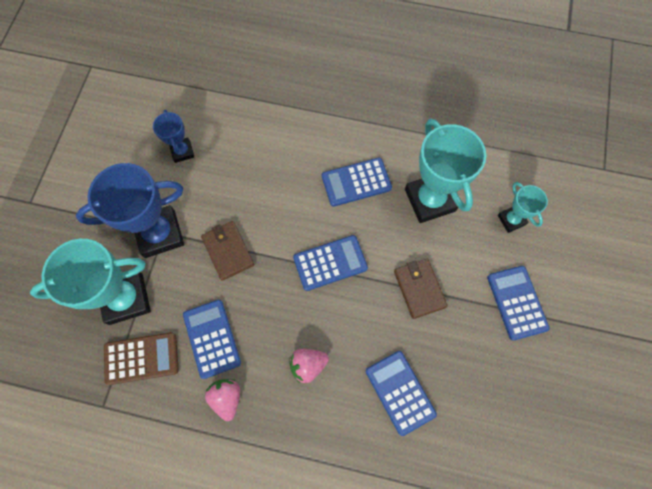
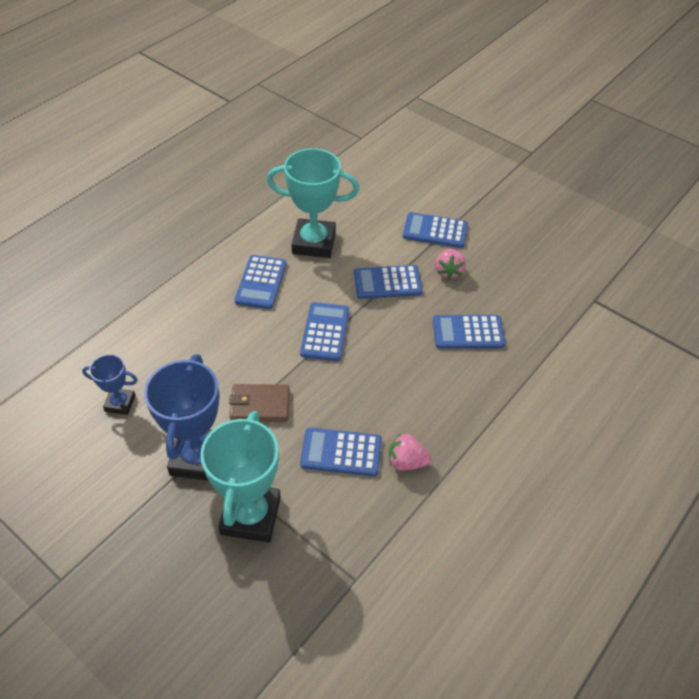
camera: 65 degrees left, 20 degrees down
brown calculator [104,332,179,385] -> none
pink strawberry [289,349,329,383] -> pink strawberry moved to [435,249,466,280]
brown wallet [394,259,448,319] -> blue calculator [354,265,423,299]
turquoise trophy [498,182,548,233] -> none

